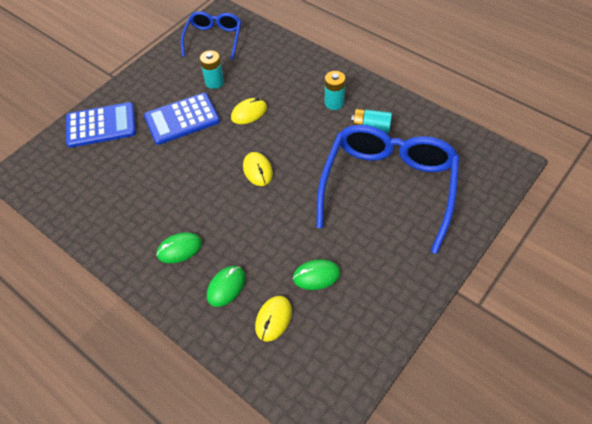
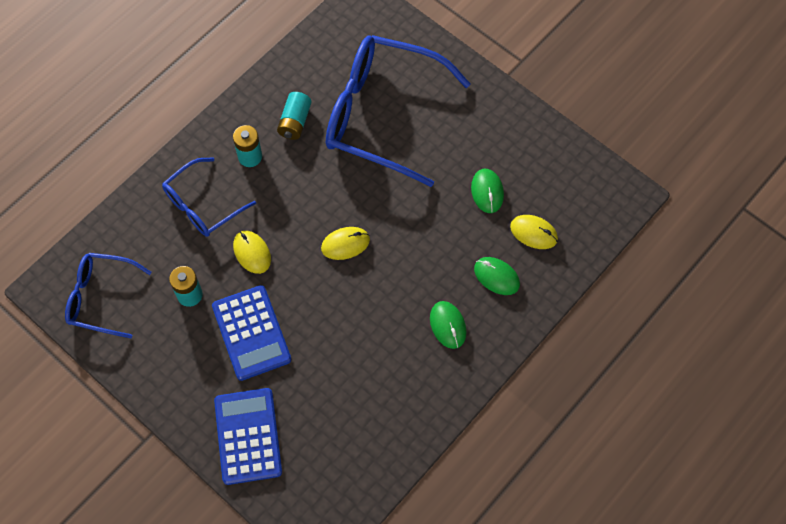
camera: 90 degrees left, 10 degrees up
none -> blue glasses [162,157,256,237]

